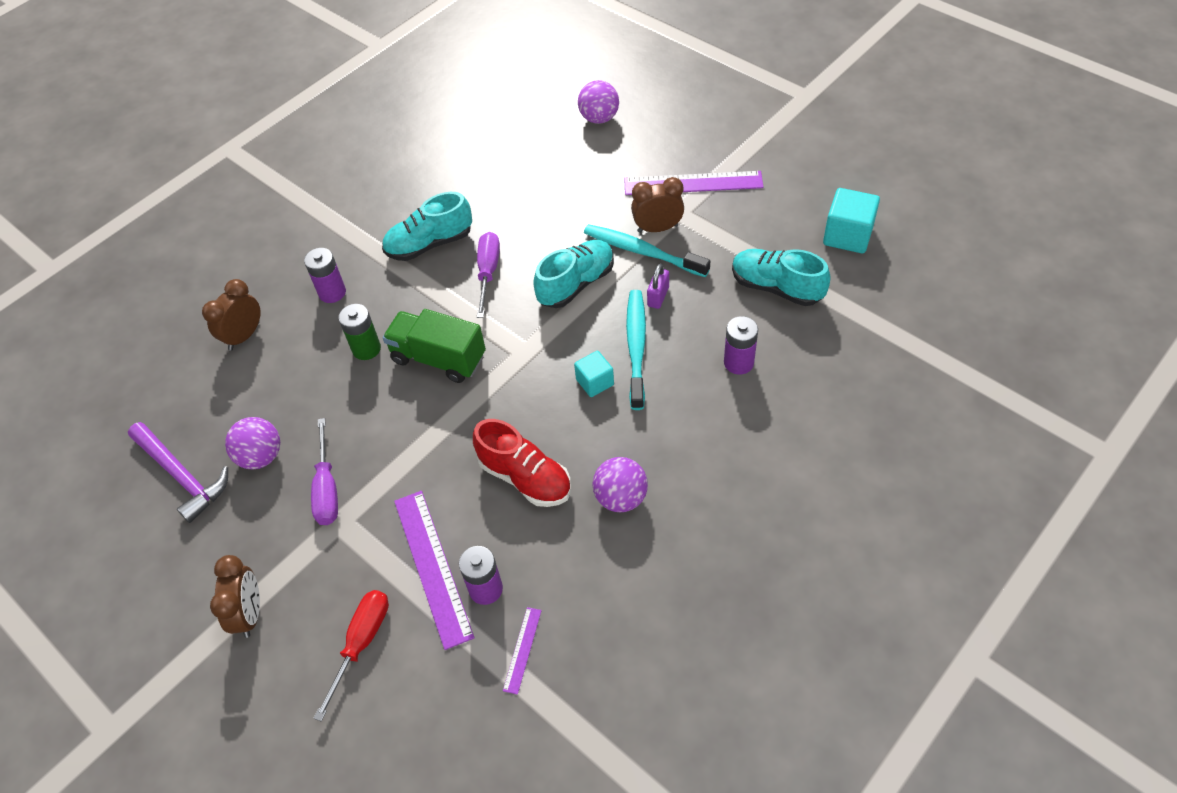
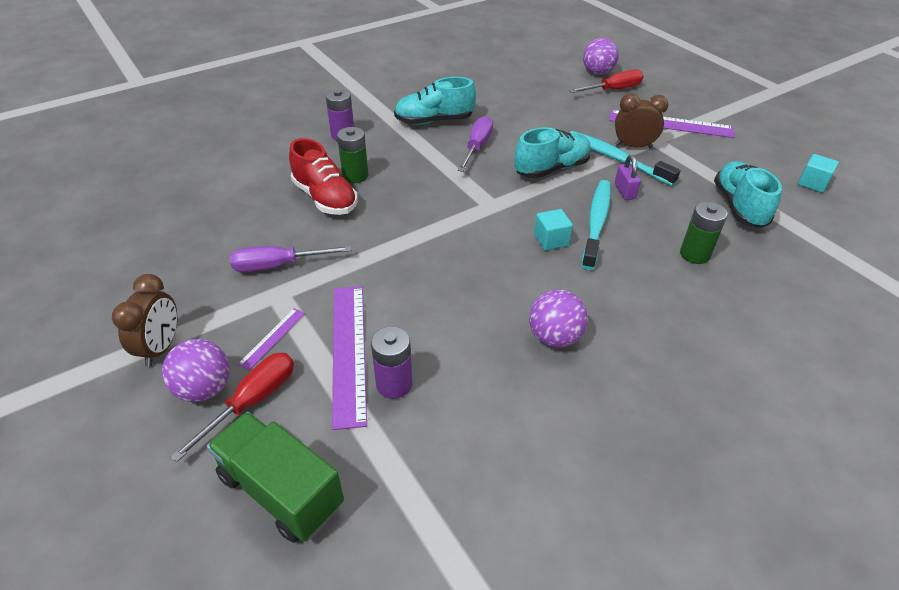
camera: 10 degrees right, 10 degrees down
purple hammer [128,422,228,523] -> none
brown clock [202,279,261,351] -> none
purple ball [225,417,280,470] -> purple ball moved to [162,339,230,402]
purple screwdriver [311,418,338,525] -> purple screwdriver turned 75 degrees clockwise [230,246,352,272]
green truck [383,309,486,383] -> green truck moved to [207,412,344,543]
red shoe [473,419,571,507] -> red shoe moved to [289,138,358,215]
purple ruler [503,607,542,695] -> purple ruler moved to [238,308,305,370]
purple padlock [647,264,669,309] -> purple padlock turned 45 degrees counterclockwise [615,155,641,200]
purple battery [724,316,758,375] -> green battery [680,202,728,264]
turquoise shoe [732,249,831,306] -> turquoise shoe turned 45 degrees clockwise [714,161,782,228]
turquoise cube [823,188,880,253] -> turquoise cube [798,154,839,193], size x0.62
none -> red screwdriver [569,69,643,93]

